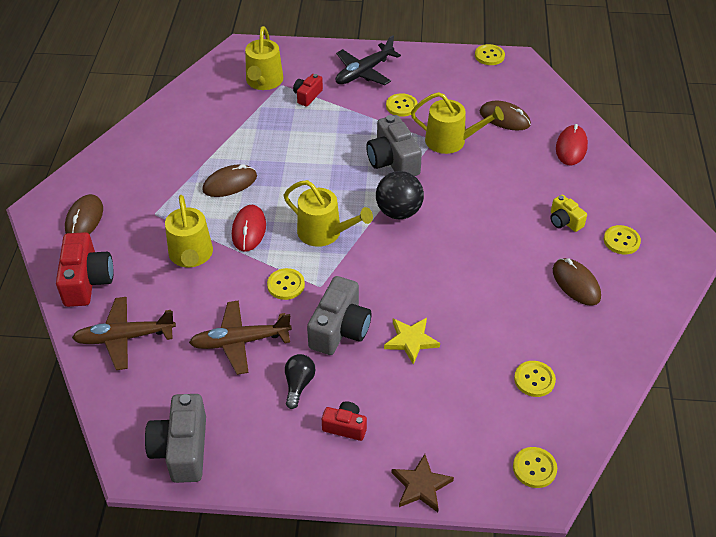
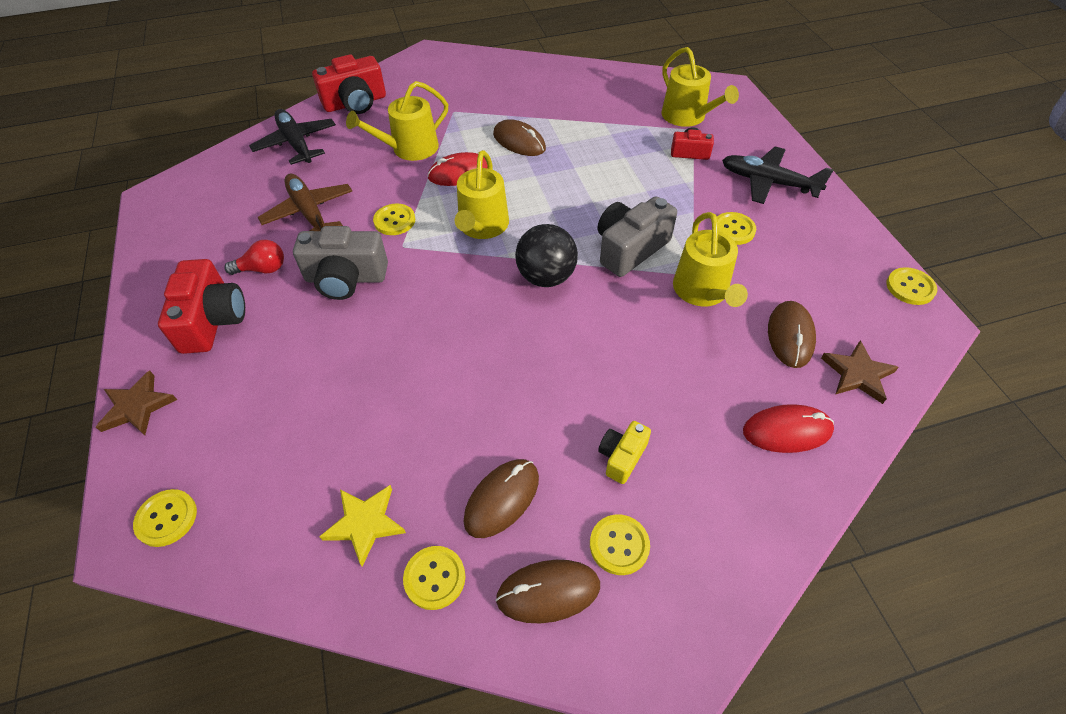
camera: 70 degrees right, 5 degrees up
brown mouse [65,194,103,234] -> brown mouse moved to [496,560,600,624]
brown plane [72,297,176,370] -> black plane [249,109,336,165]
grey camera [145,394,206,483] -> none
yellow watering can [245,26,283,90] -> yellow watering can turned 105 degrees counterclockwise [661,47,739,127]
black light bulb [285,354,315,409] -> red light bulb [224,240,284,275]
red camera [322,401,367,441] -> red camera [158,259,245,354], size x1.79
yellow star [384,318,440,365] -> yellow star moved to [319,485,406,567]
yellow button [514,361,556,397] -> yellow button moved to [403,546,465,610]
none -> brown star [821,340,899,404]

